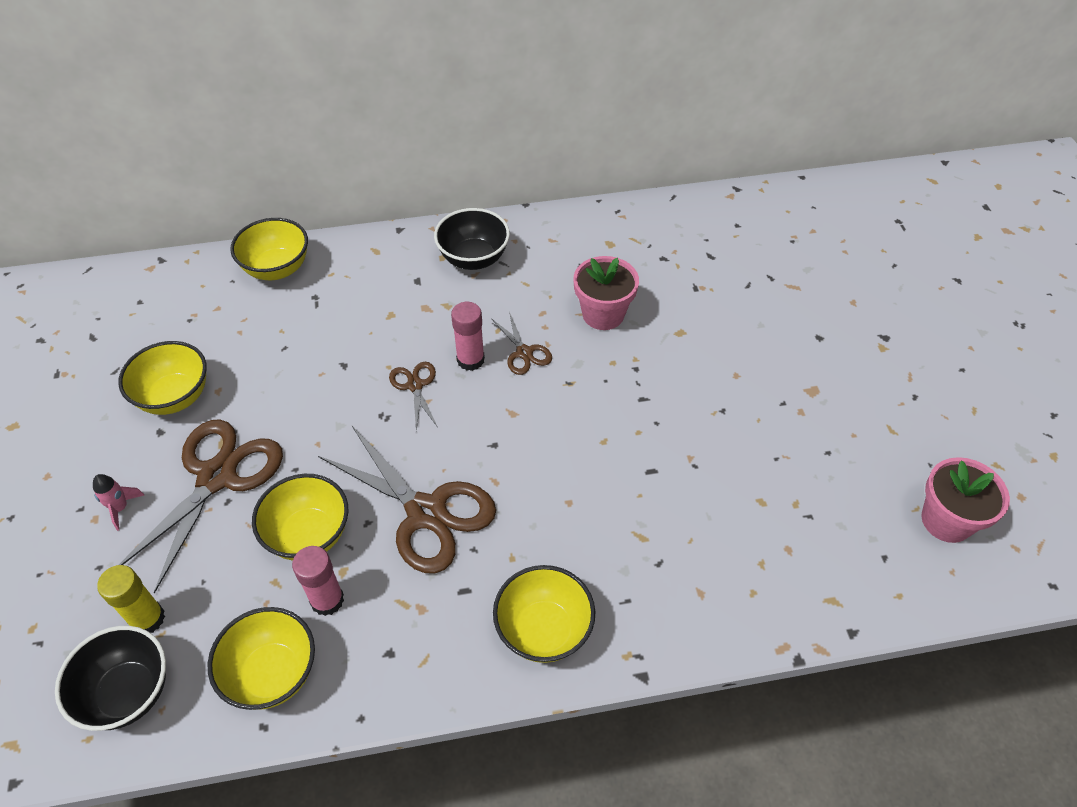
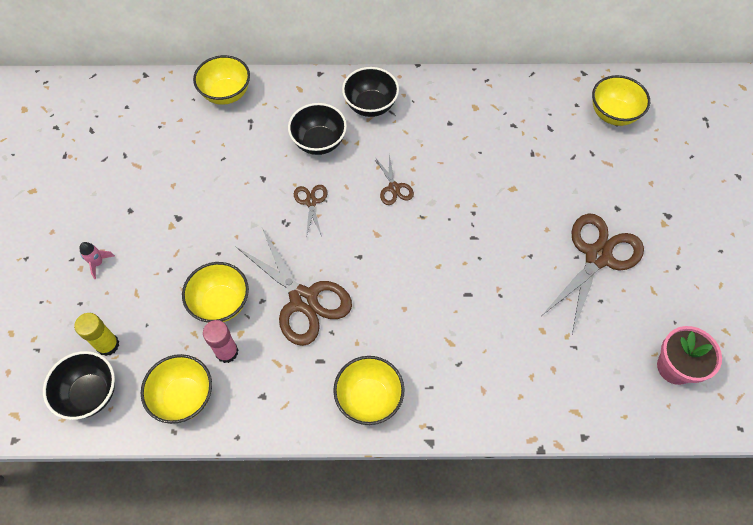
camera: 10 degrees right, 10 degrees up
yellow bowl [118,341,207,415] -> yellow bowl moved to [592,75,650,126]
brown scissors [119,419,283,594] -> brown scissors moved to [543,213,644,334]
pink glue stick [451,302,485,371] -> none
pink flower pot [573,256,639,330] -> none
none -> black bowl [288,103,347,155]

